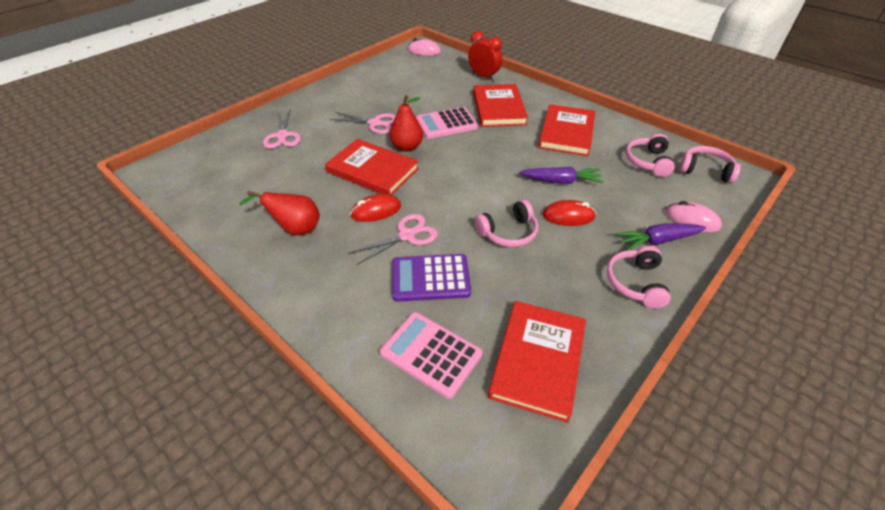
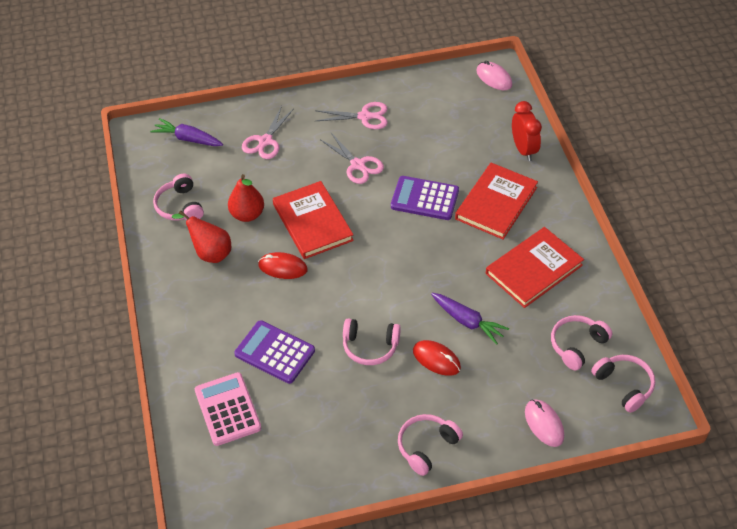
camera: 35 degrees right, 5 degrees up
pink scissors [348,214,438,265] -> pink scissors moved to [315,102,388,129]
red pear [389,95,423,152] -> red pear moved to [228,174,264,222]
pink calculator [416,107,478,139] -> purple calculator [391,176,459,220]
red book [488,301,586,423] -> none
purple carrot [616,223,706,251] -> purple carrot moved to [150,118,223,146]
none -> pink headphones [153,174,204,220]

